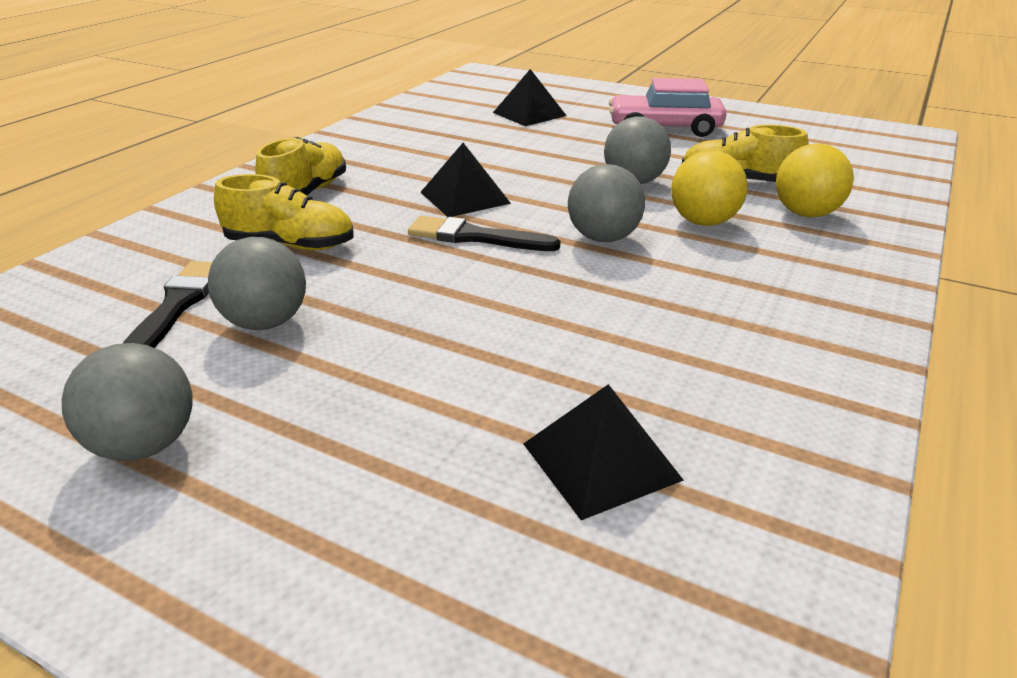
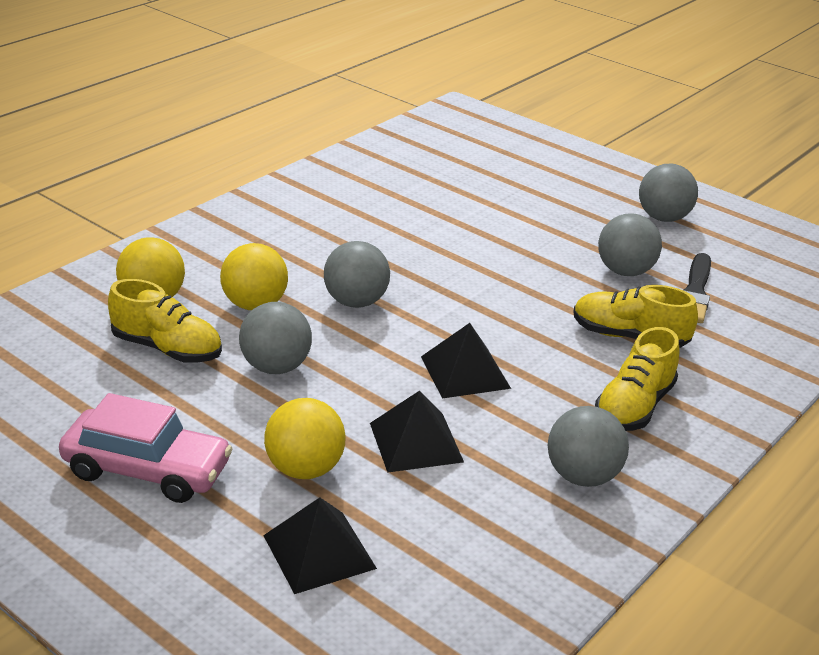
camera: 170 degrees left, 0 degrees up
black brush [408,216,560,251] -> none
black pyramid [523,384,684,520] -> black pyramid moved to [370,390,464,473]
none -> yellow ball [264,398,346,479]
none -> grey ball [548,406,629,487]

